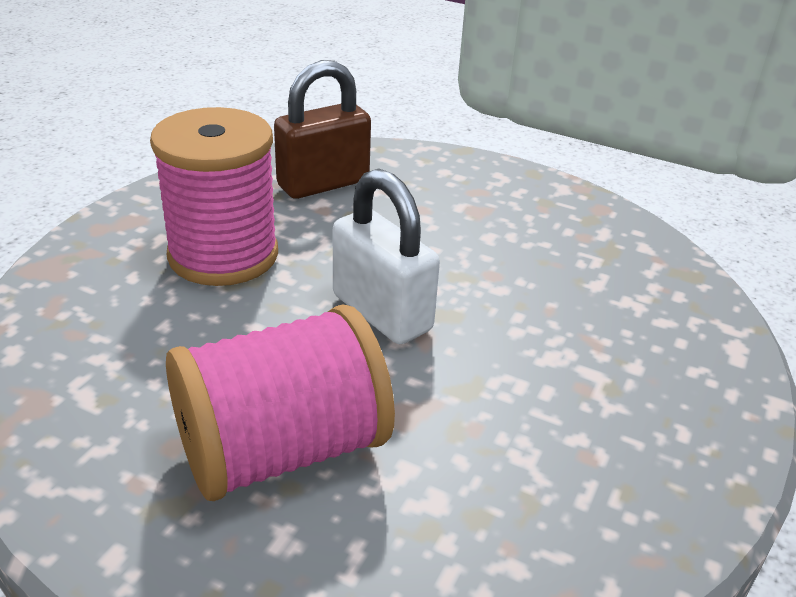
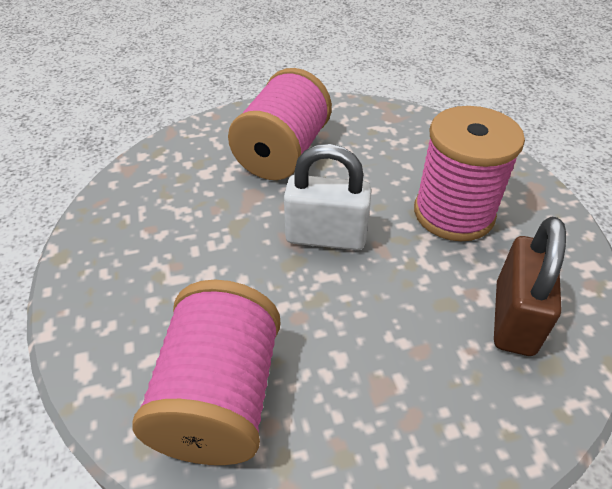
camera: 140 degrees right, 10 degrees up
none -> pink spool [132,280,280,465]

